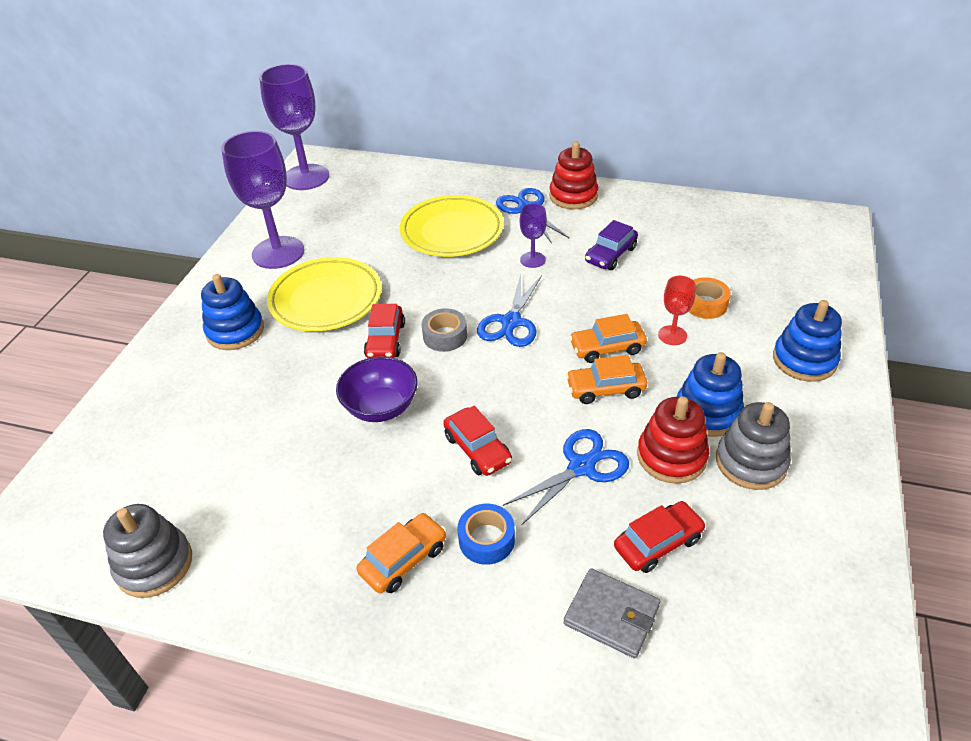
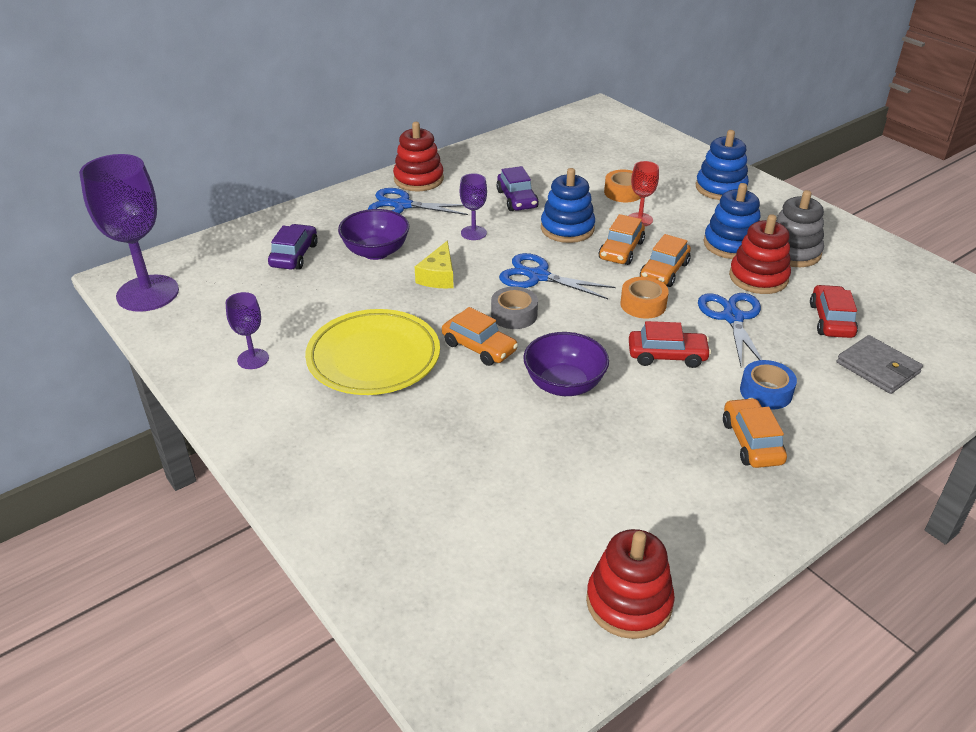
camera: 55 degrees left, 5 degrees down
grey stacking toy [103,504,192,598] -> red stacking toy [586,529,675,639]
blue stacking toy [201,274,264,350] -> blue stacking toy moved to [541,168,595,243]
purple goblet [221,131,304,269] -> purple goblet [226,292,269,369], size x0.47
red car [364,304,405,358] -> orange car [442,307,518,366]
yellow plate [400,195,504,257] -> purple bowl [338,209,409,260]
blue scissors [477,275,542,347] -> blue scissors turned 150 degrees clockwise [499,253,616,299]
grey wallet [564,568,660,658] -> grey wallet turned 75 degrees clockwise [837,335,923,394]
none -> purple car [268,224,318,270]
none -> yellow cheese [415,241,454,288]
none -> orange tape [620,277,669,319]

